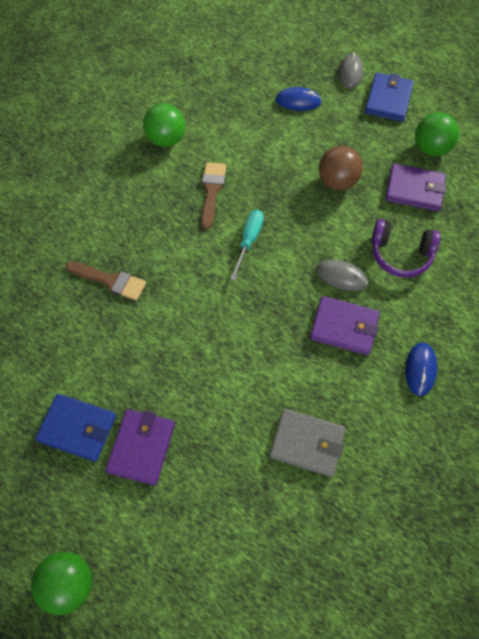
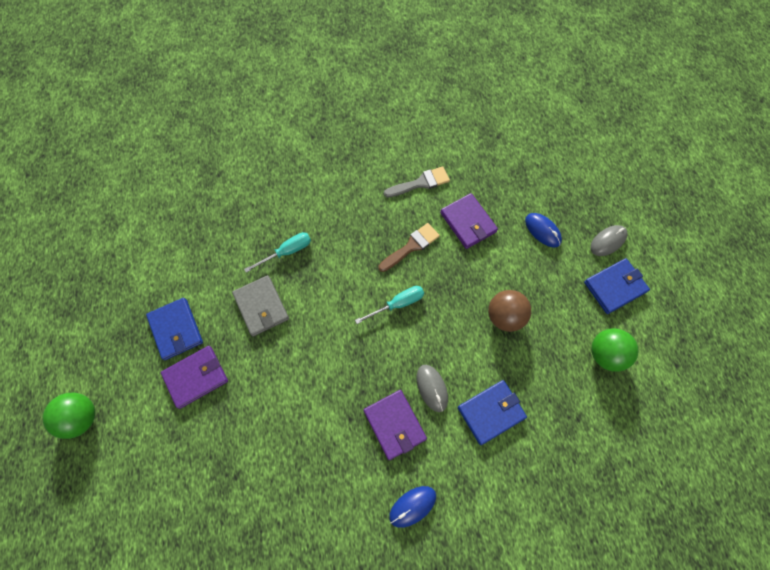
camera: 45 degrees right, 5 degrees up
brown brush [65,261,146,301] -> turquoise screwdriver [244,232,311,273]
green ball [143,103,185,147] -> grey brush [384,166,450,198]
grey wallet [269,409,346,477] -> grey wallet moved to [232,275,289,336]
purple headphones [371,219,441,278] -> blue wallet [458,380,527,445]
purple wallet [385,163,447,211] -> purple wallet moved to [440,193,498,249]

